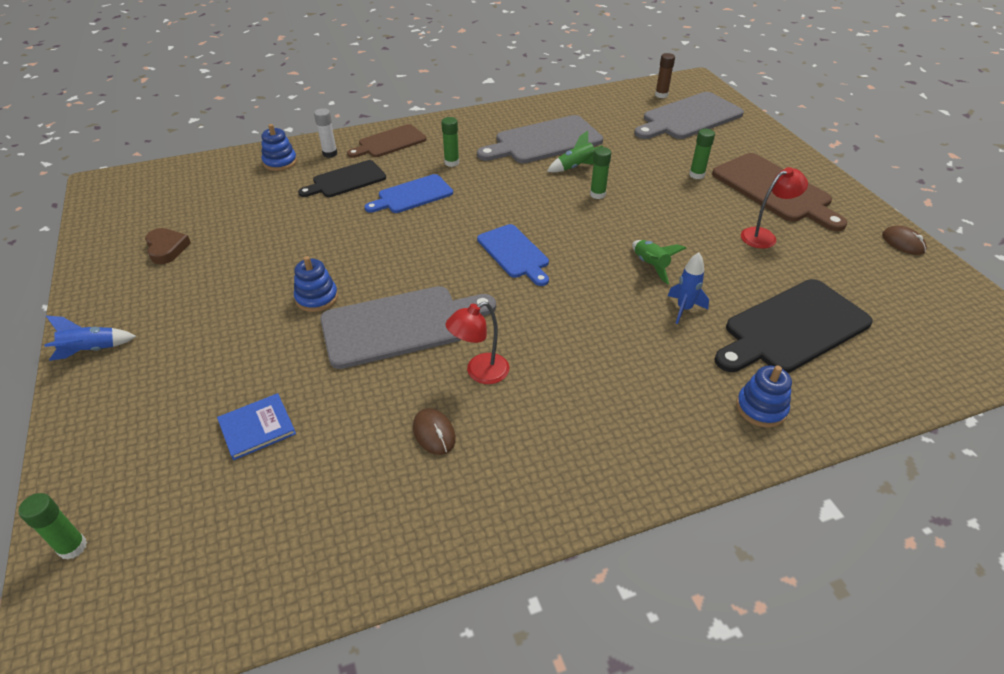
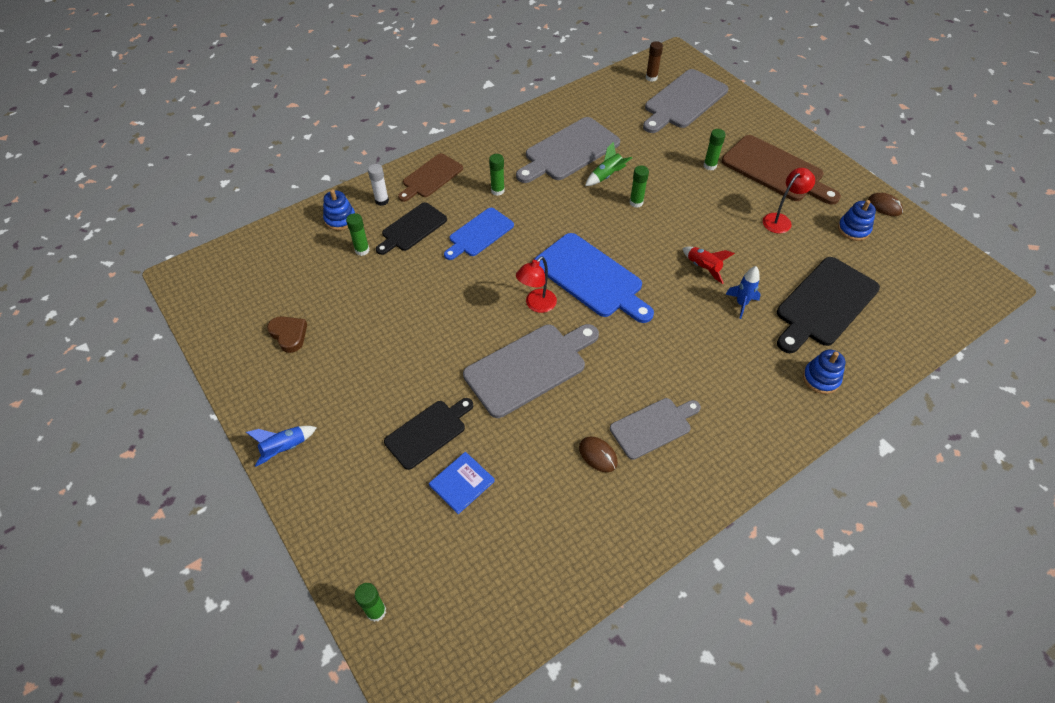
camera: 15 degrees left, 10 degrees up
blue stacking toy [294,256,338,312] -> blue stacking toy moved to [838,200,876,241]
red lamp [446,302,509,384] -> red lamp moved to [516,256,557,313]
blue cutting board [477,224,549,286] -> blue cutting board [534,233,654,323], size x1.59
green rocket [632,240,686,285] -> red rocket [682,247,735,284]
none -> green glue stick [346,213,370,256]
none -> black cutting board [384,398,473,470]
none -> grey cutting board [610,398,701,460]

